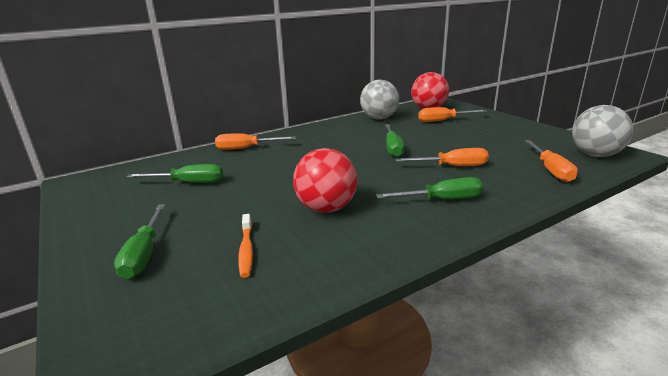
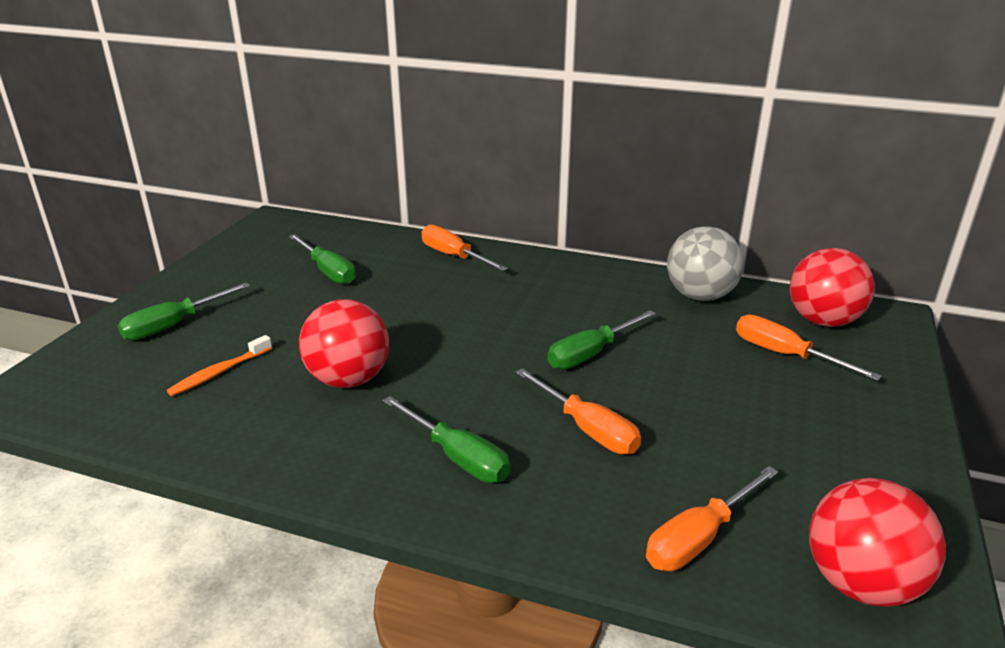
camera: 50 degrees right, 5 degrees up
grey ball [572,105,633,157] -> red ball [809,478,946,607]

